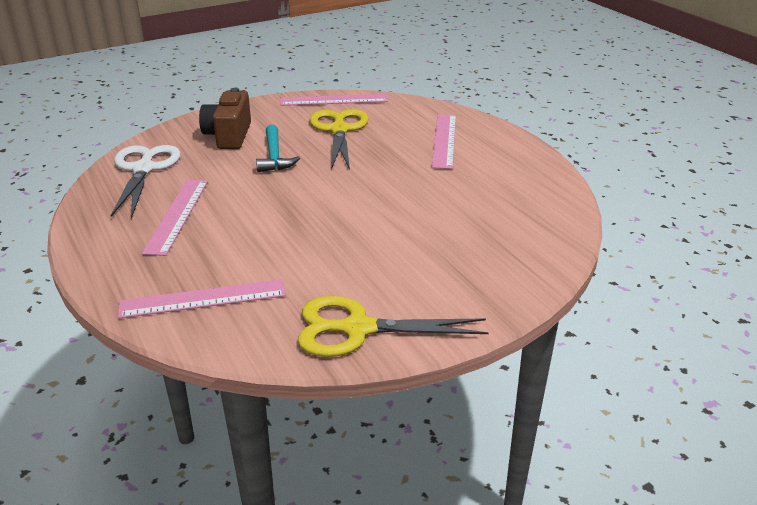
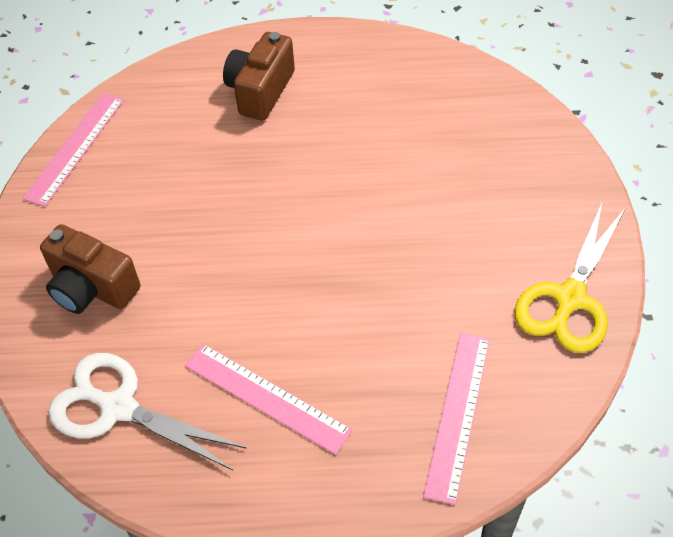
camera: 60 degrees left, 20 degrees up
turquoise hammer [256,125,300,172] -> none
yellow scissors [310,109,369,170] -> none
pink ruler [432,114,456,169] -> brown camera [223,32,295,121]

